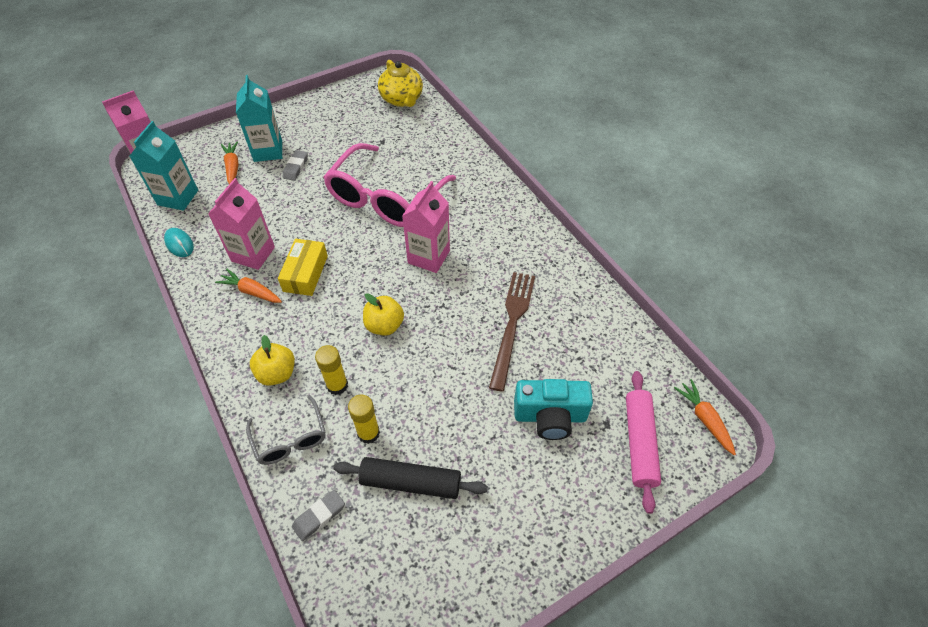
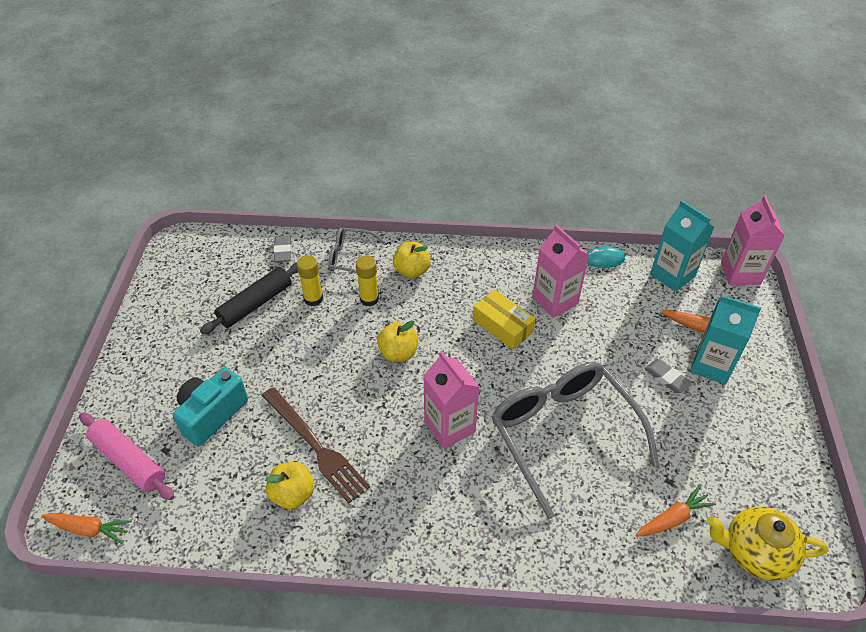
camera: 125 degrees right, 5 degrees down
orange carrot [215,269,282,303] -> orange carrot moved to [636,485,716,537]
pink glasses [323,143,456,227] -> grey glasses [492,362,659,519]
none -> yellow apple [265,462,314,509]

